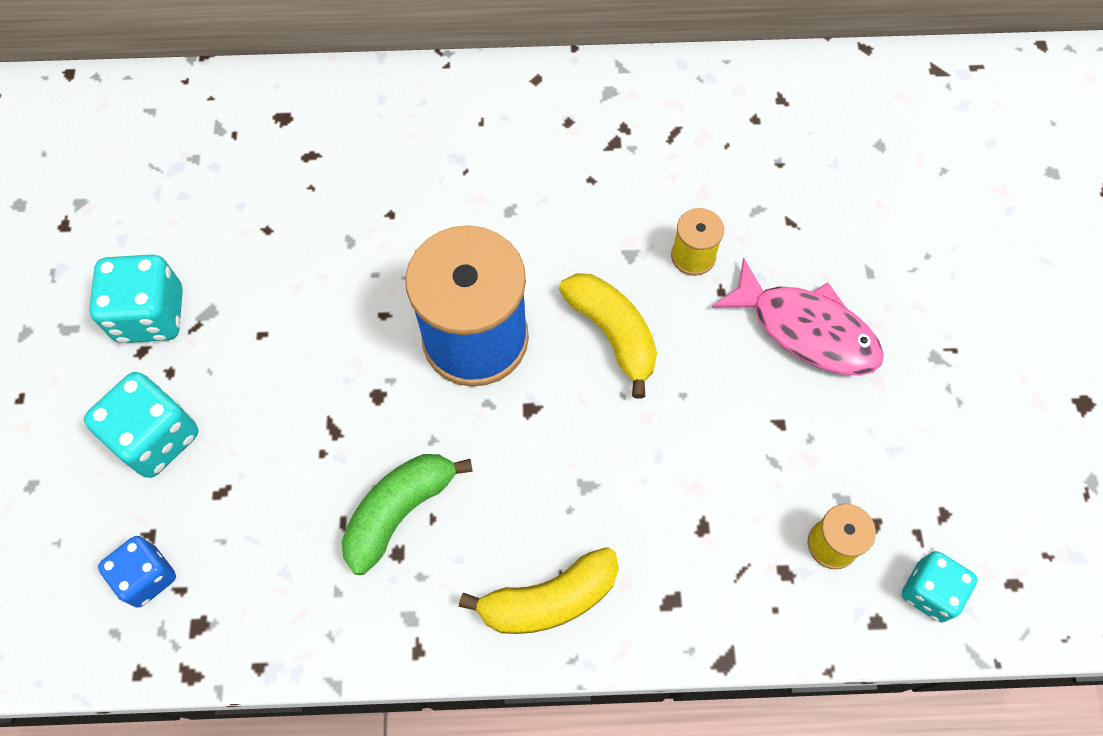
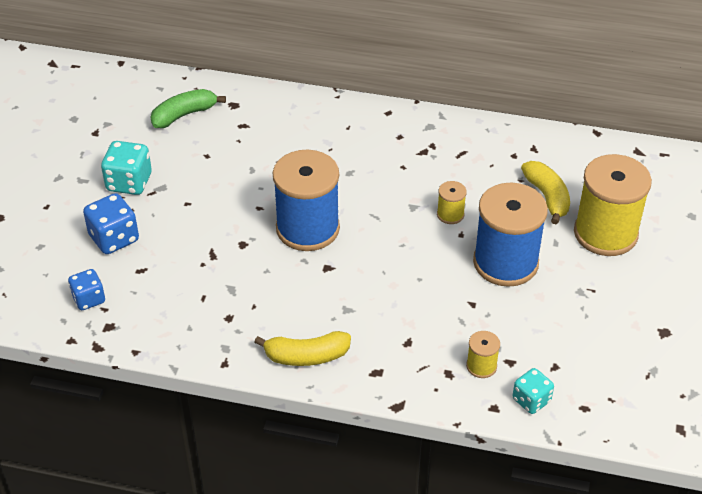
camera: 15 degrees right, 20 degrees down
turquoise dice [84,372,198,478] -> blue dice [83,193,139,254]
green banana [342,454,473,575] -> green banana moved to [151,89,226,128]
yellow banana [559,274,657,399] -> yellow banana moved to [521,161,570,224]
pink fish [712,258,884,376] -> blue spool [473,183,548,287]
none -> yellow spool [574,154,652,256]

